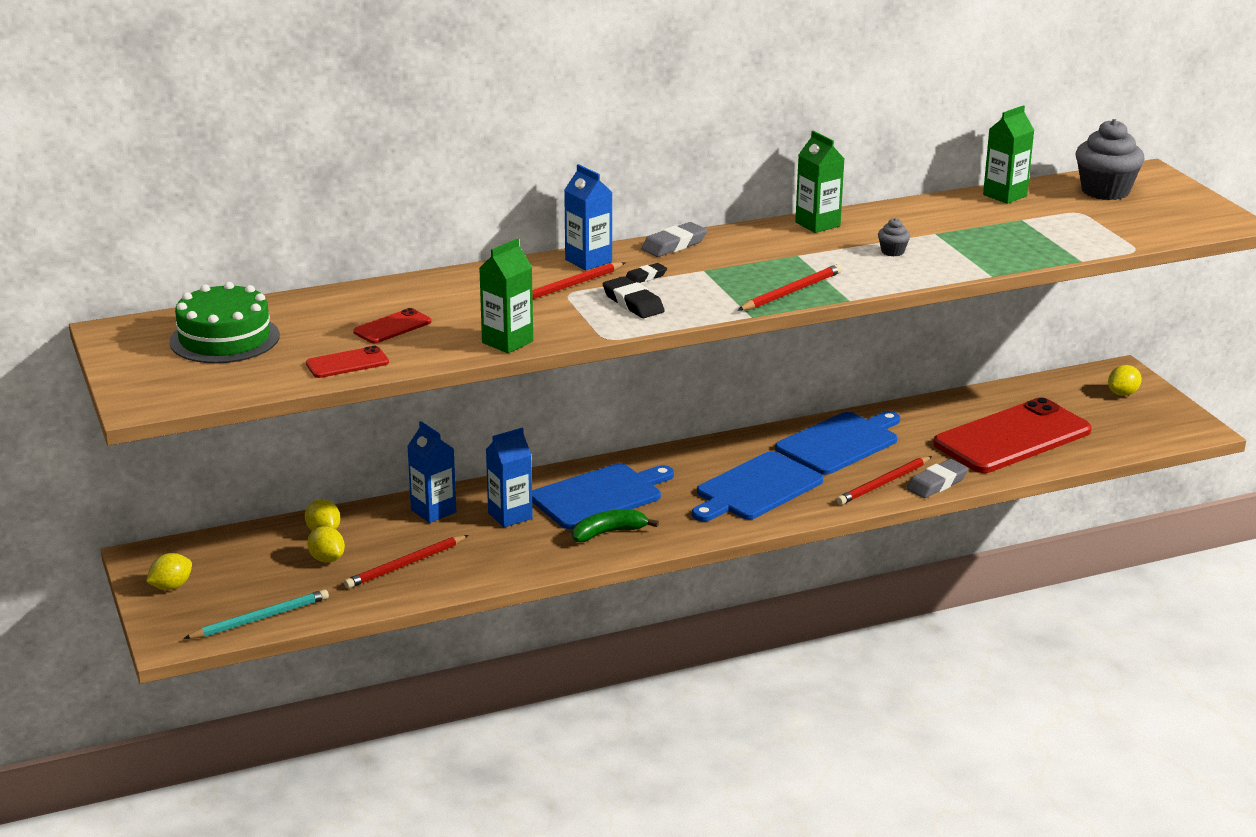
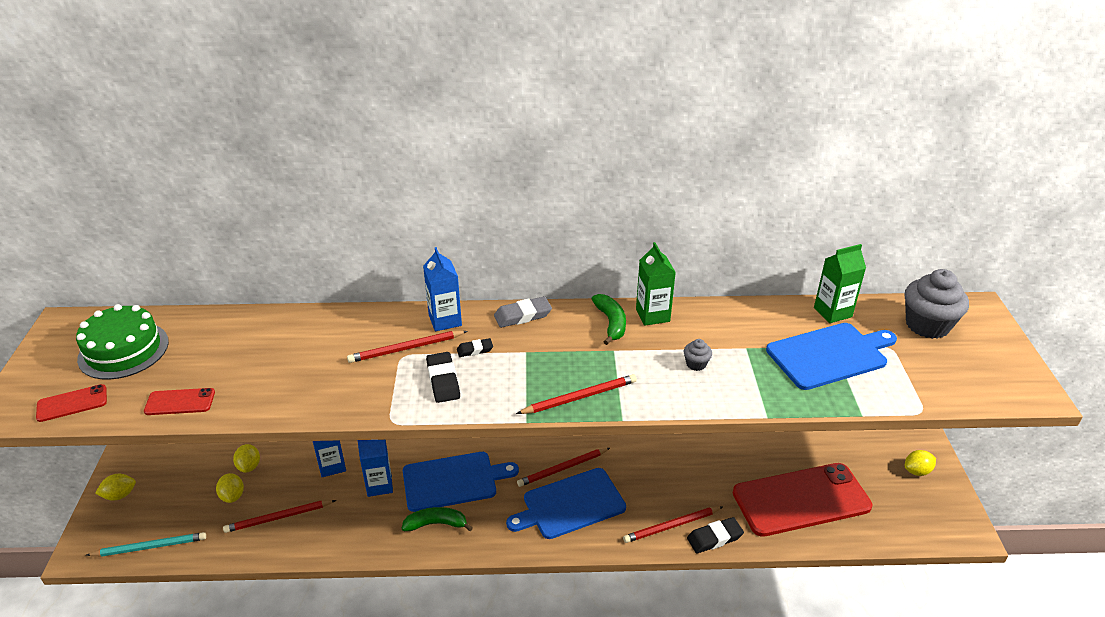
camera: 20 degrees right, 10 degrees up
red phone [353,308,431,343] -> red phone moved to [36,384,107,422]
green carton [479,238,533,353] -> none
blue cutting board [775,411,900,475] -> blue cutting board moved to [766,323,897,390]
grey eraser [907,459,968,498] -> black eraser [687,517,744,553]
none -> red pencil [517,448,610,487]
none -> green banana [592,294,626,345]

